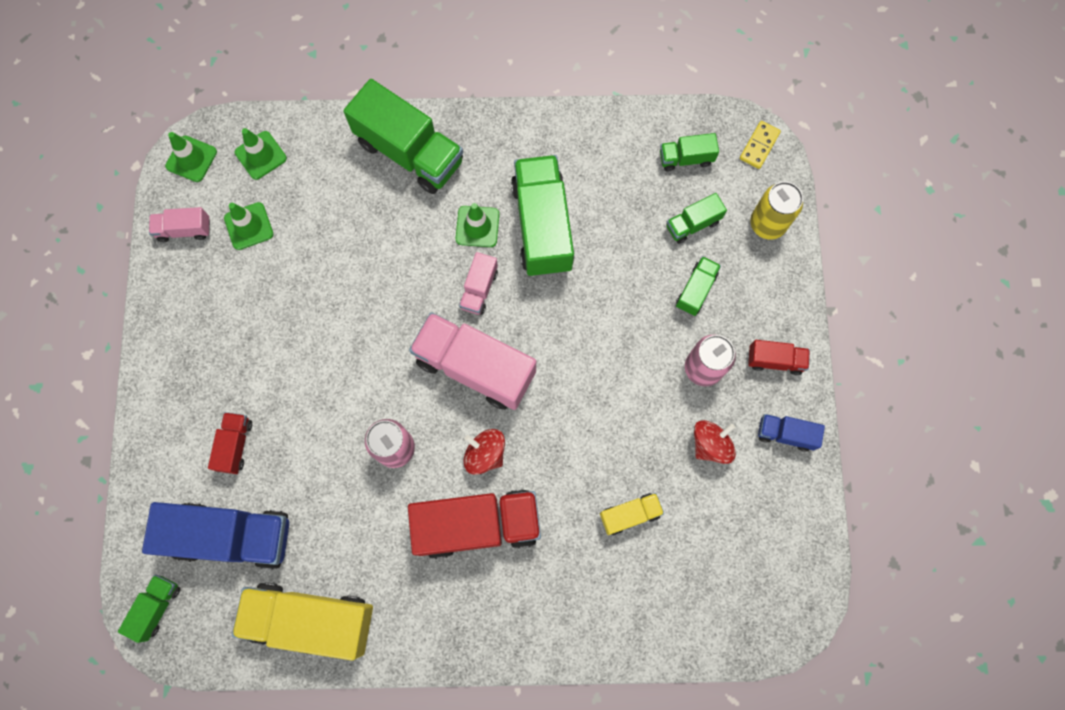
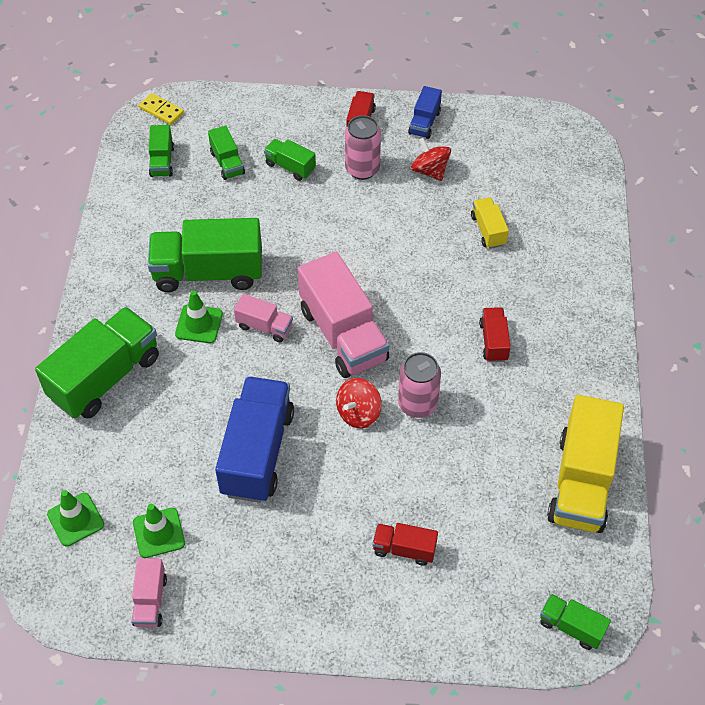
camera: 85 degrees left, 20 degrees down
blue truck [142,502,289,570] -> blue truck moved to [215,376,294,503]
green traffic cone [165,132,217,182] -> none
red truck [408,489,541,559] -> red truck [479,307,511,362], size x0.49
pink truck [409,312,536,410] -> pink truck turned 60 degrees counterclockwise [298,252,389,378]
red spinning top [463,429,505,475] -> red spinning top moved to [336,378,382,429]
yellow can [750,182,803,240] -> none

